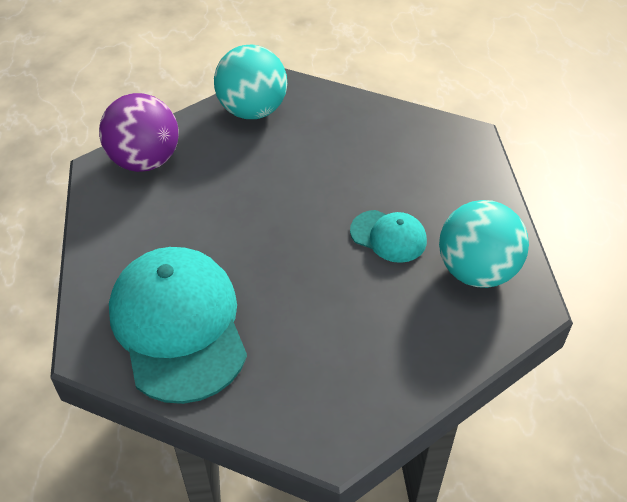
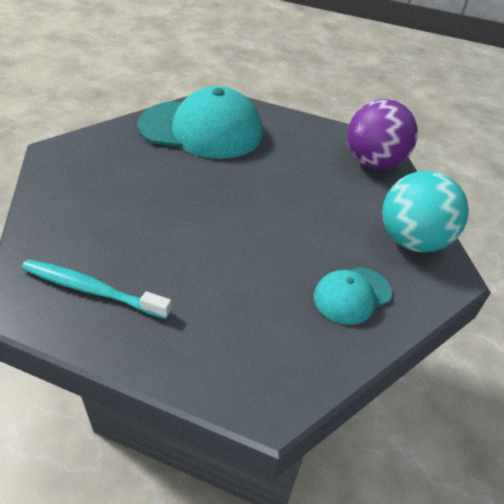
camera: 115 degrees right, 5 degrees down
turquoise cap [350,210,427,263] -> turquoise cap moved to [314,267,392,325]
turquoise ball [439,200,529,288] -> turquoise toothbrush [21,259,172,319]

